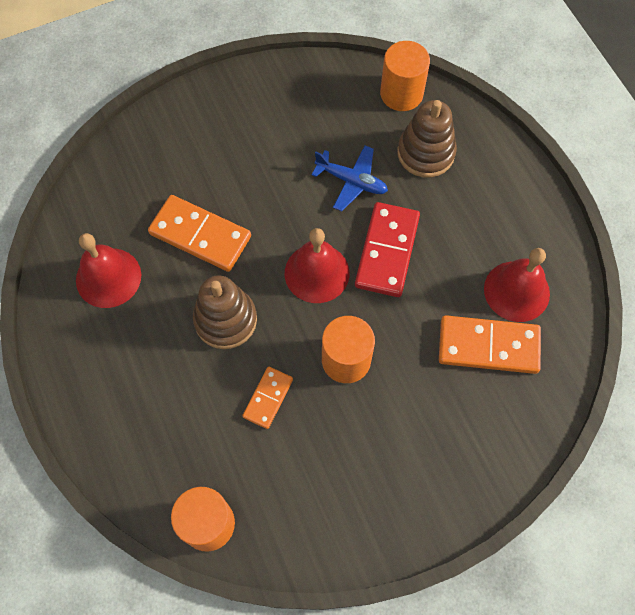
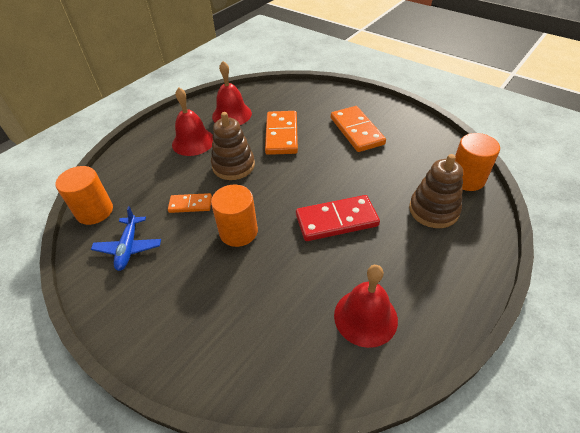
camera: 65 degrees right, 20 degrees down
red bell [285,228,350,303] -> red bell moved to [172,87,213,156]
blue plane [312,145,388,211] -> blue plane moved to [91,206,161,271]
orange domino [439,315,541,374] -> orange domino moved to [331,106,386,152]

